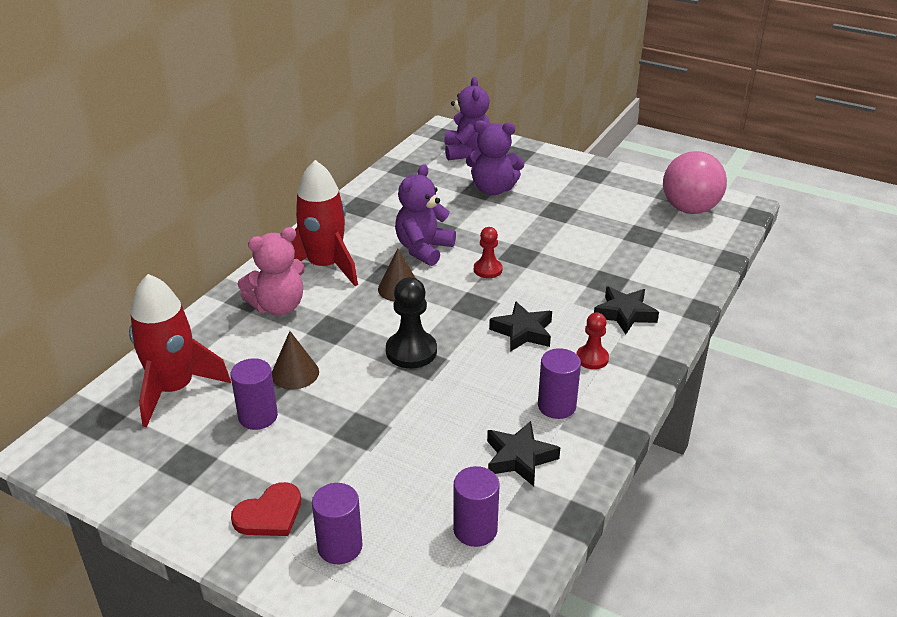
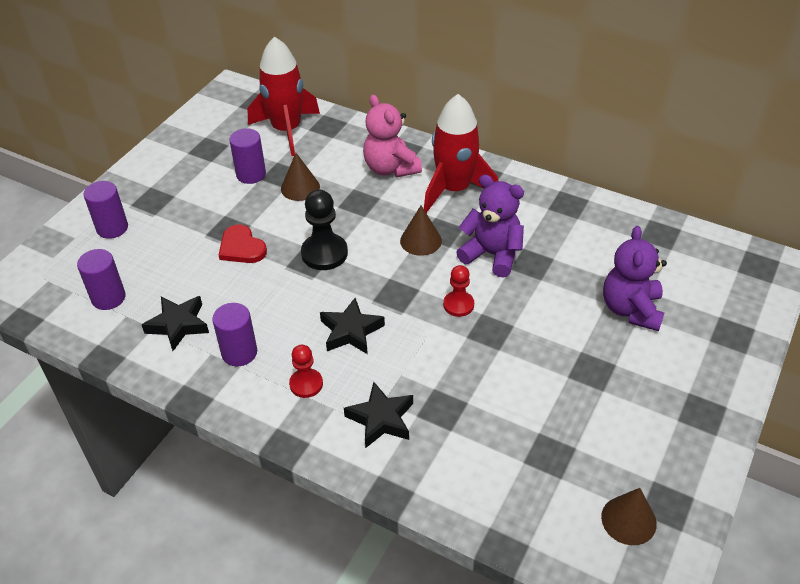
camera: 90 degrees right, 10 degrees up
red heart [231,482,301,536] -> red heart moved to [219,224,267,263]
purple teddy bear [444,77,491,161] -> none
pink ball [663,151,727,214] -> brown cone [601,488,657,545]

